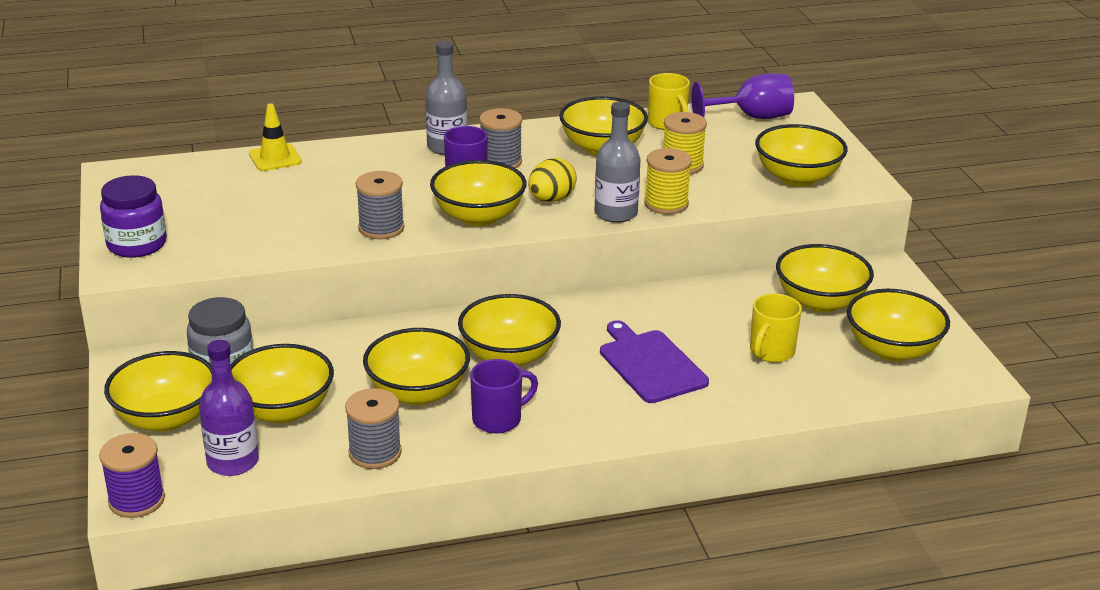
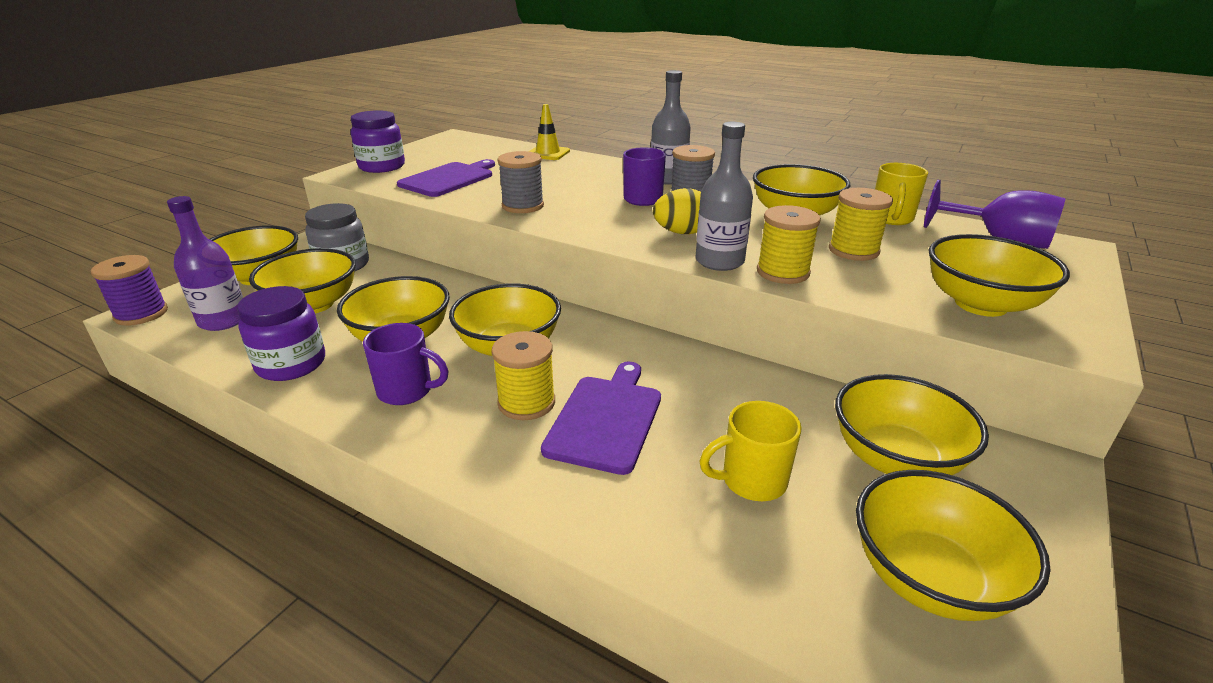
camera: 45 degrees right, 0 degrees up
grey spool [345,388,402,469] -> purple jar [237,286,325,381]
yellow bowl [430,160,527,226] -> none
none -> purple cutting board [397,159,495,197]
none -> yellow spool [491,331,555,420]

